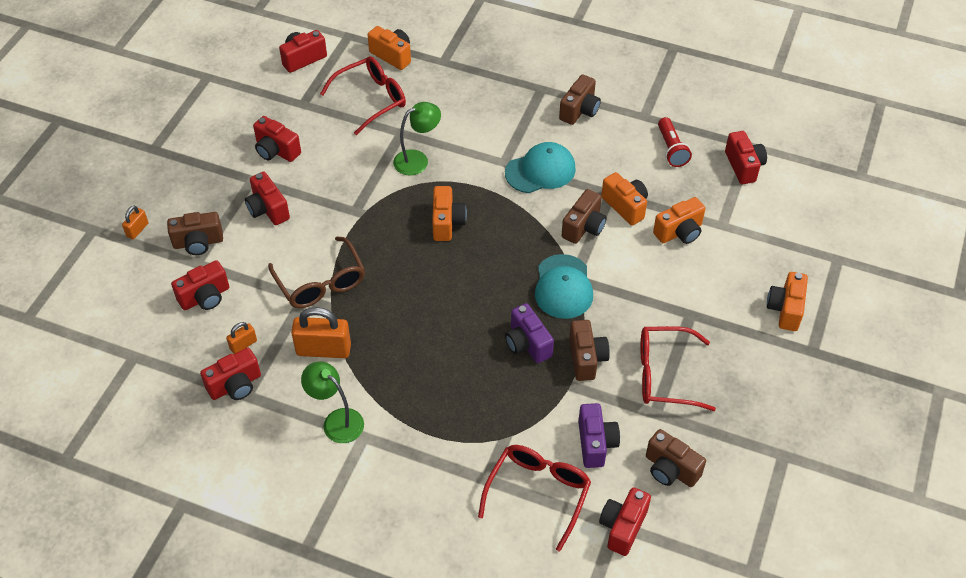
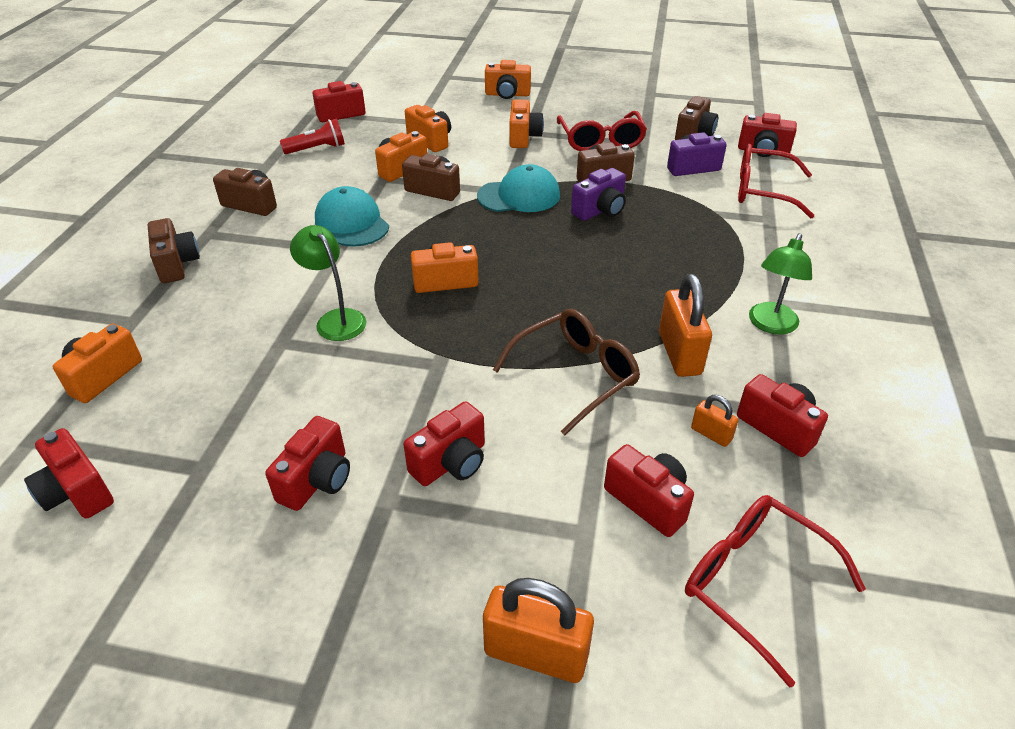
camera: 100 degrees left, 10 degrees down
orange padlock [122,206,148,239] -> orange padlock [483,578,594,683], size x1.94
brown camera [167,212,223,255] -> brown camera moved to [148,218,200,283]
red glasses [320,56,406,135] -> red glasses moved to [685,495,866,688]
none -> orange camera [509,99,544,148]

